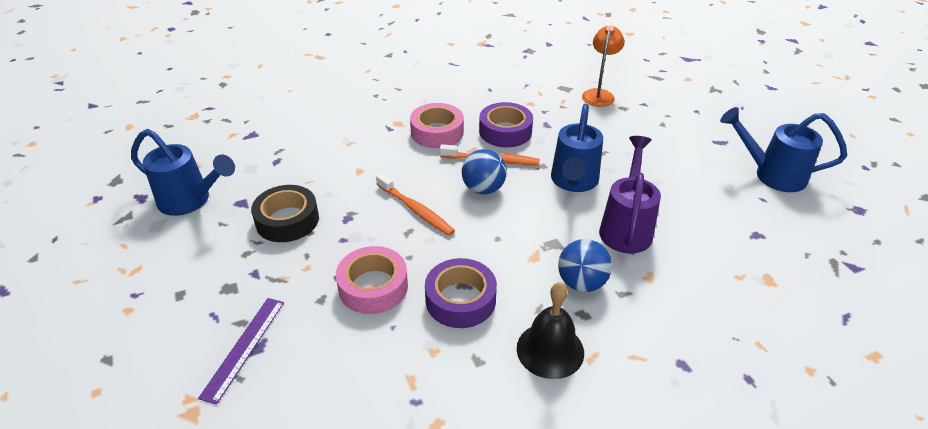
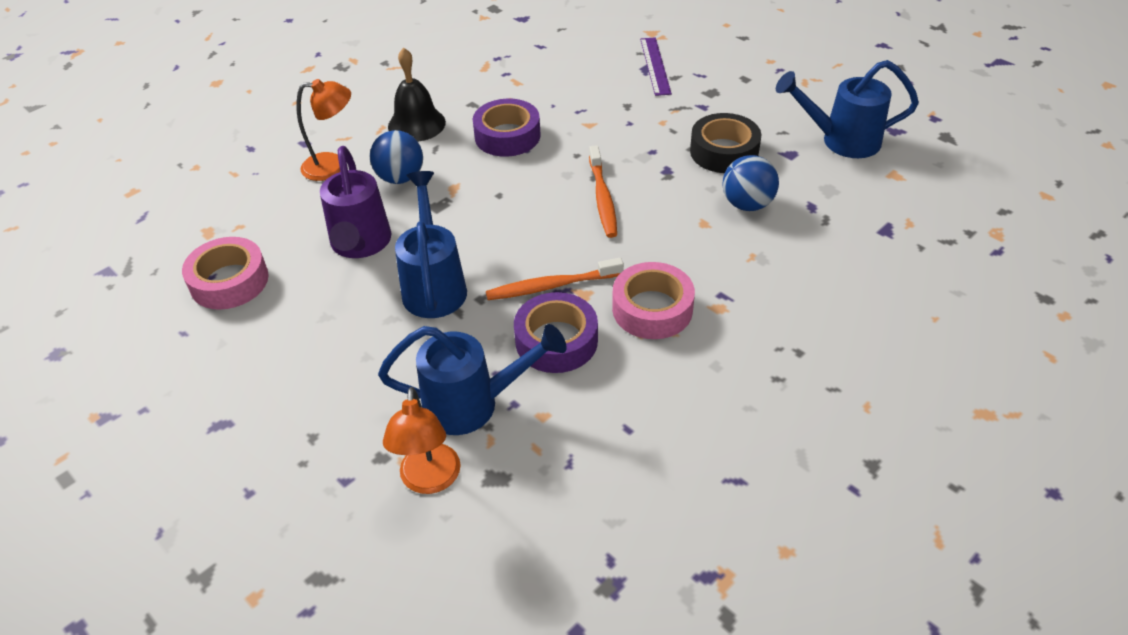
camera: 160 degrees right, 5 degrees up
pink tape [336,246,408,314] -> pink tape moved to [182,237,269,310]
orange toothbrush [376,173,455,236] -> orange toothbrush turned 120 degrees counterclockwise [589,145,617,238]
blue ball [462,149,507,194] -> blue ball moved to [722,155,779,211]
blue watering can [720,107,847,192] -> blue watering can moved to [378,324,567,435]
none -> orange lamp [297,79,351,181]

